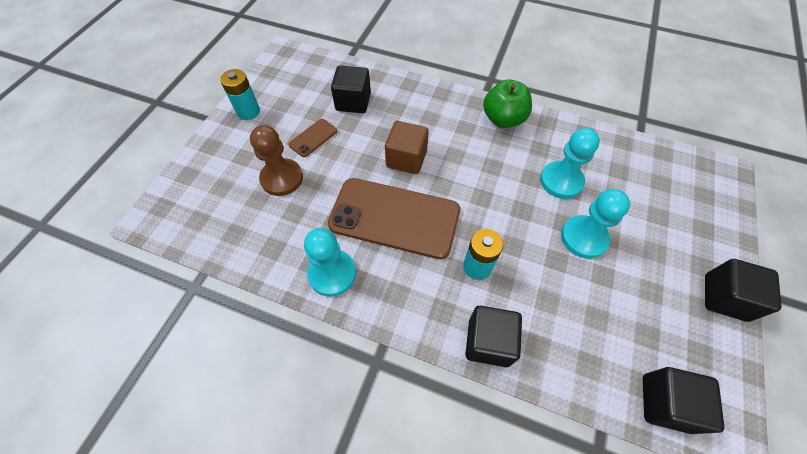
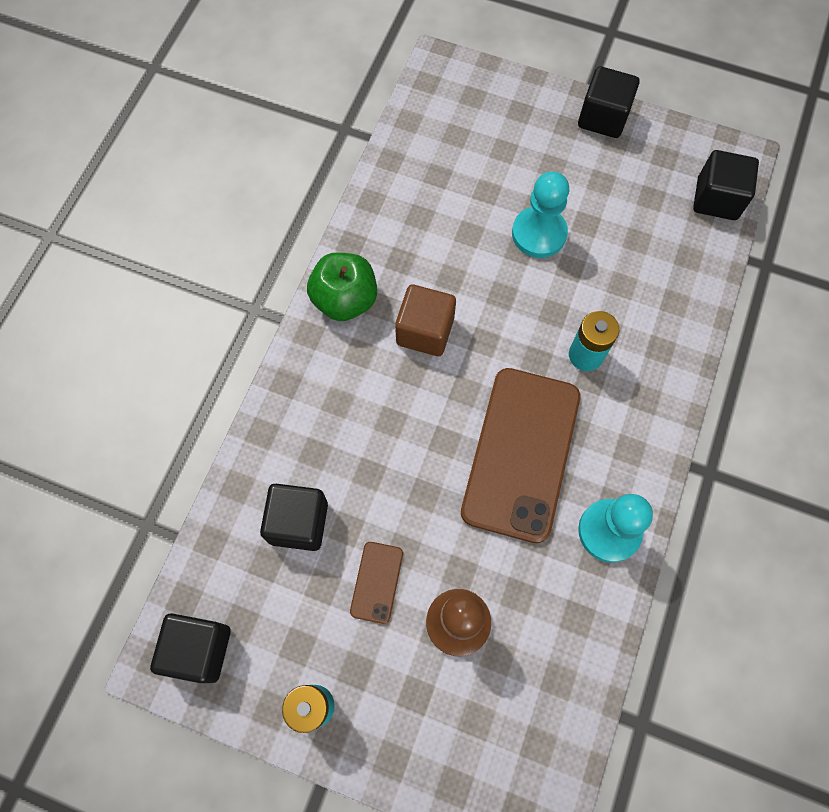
camera: 90 degrees left, 10 degrees up
brown phone [288,119,337,157] -> brown phone turned 60 degrees clockwise [350,542,403,624]
brown cube [385,121,429,174] -> brown cube moved to [395,284,456,356]
black cube [465,306,522,367] -> black cube moved to [150,613,231,683]
turquoise pawn [540,128,600,199] -> none

